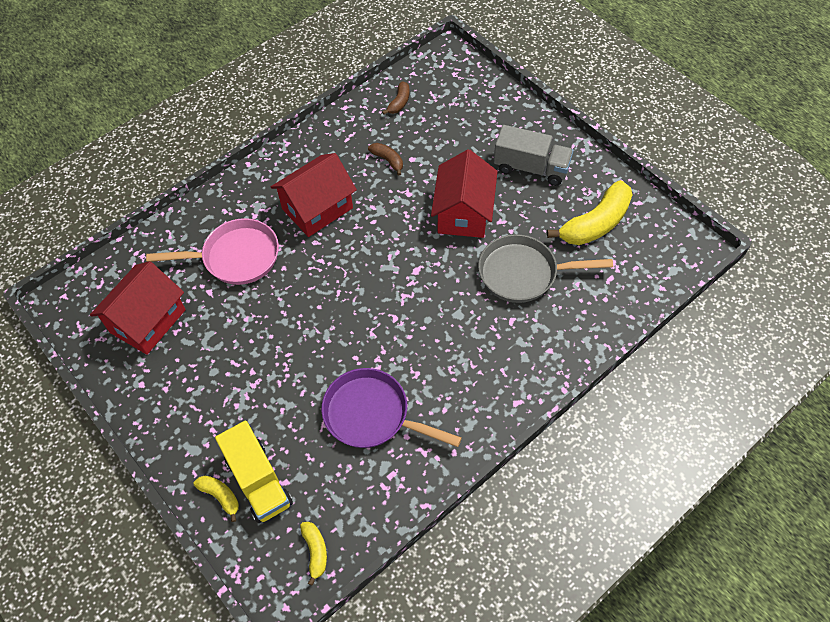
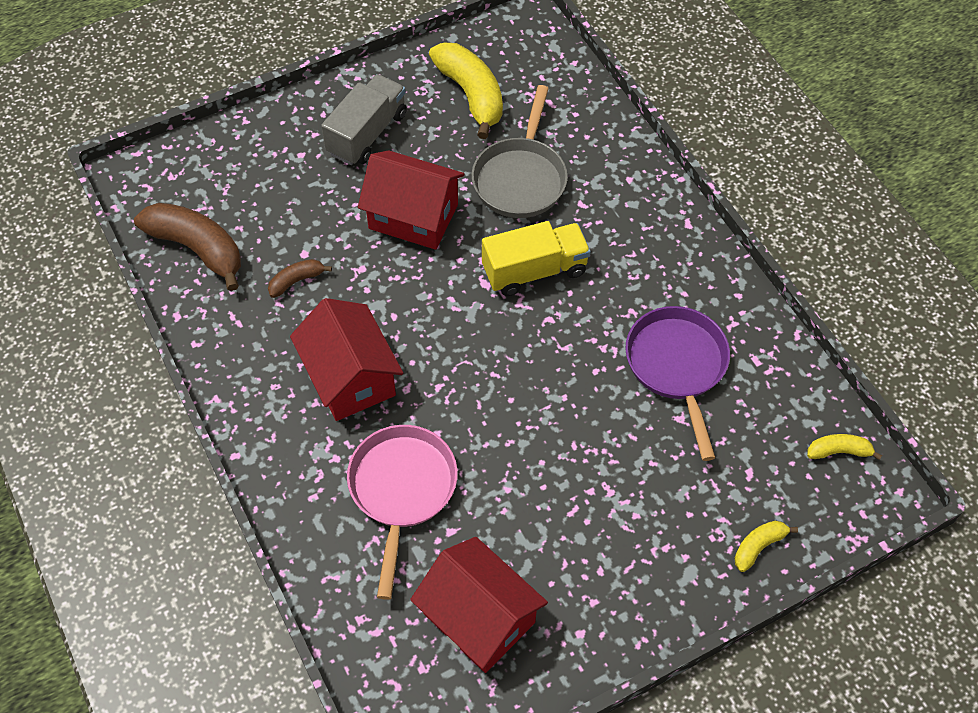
camera: 80 degrees left, 0 degrees up
yellow truck [215,420,293,523] -> yellow truck moved to [482,221,591,296]
purple pan [321,368,462,448] -> purple pan turned 135 degrees clockwise [625,306,730,461]
brown banana [382,82,410,115] -> brown banana [134,203,241,291], size x2.04

